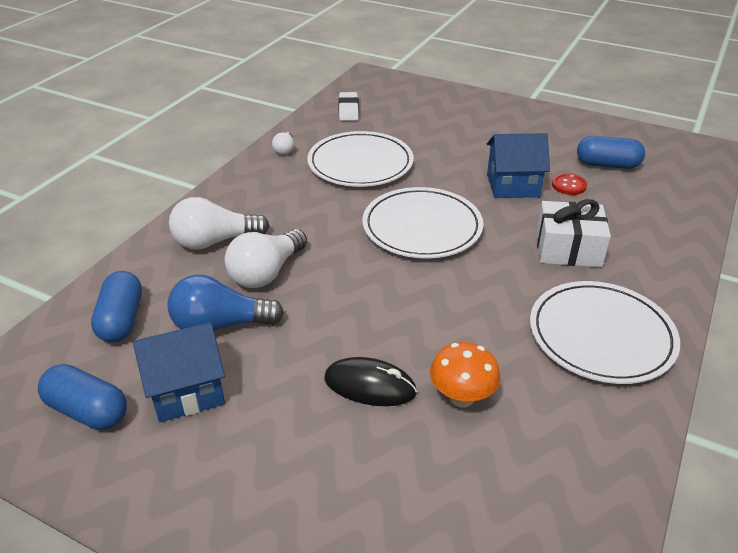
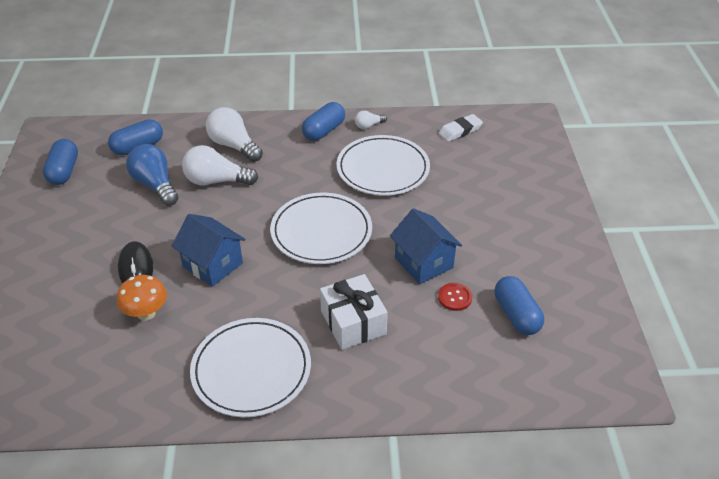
camera: 60 degrees right, 5 degrees up
blue house [133,322,225,422] -> blue house moved to [172,214,245,287]
none -> blue capsule [302,102,345,141]

